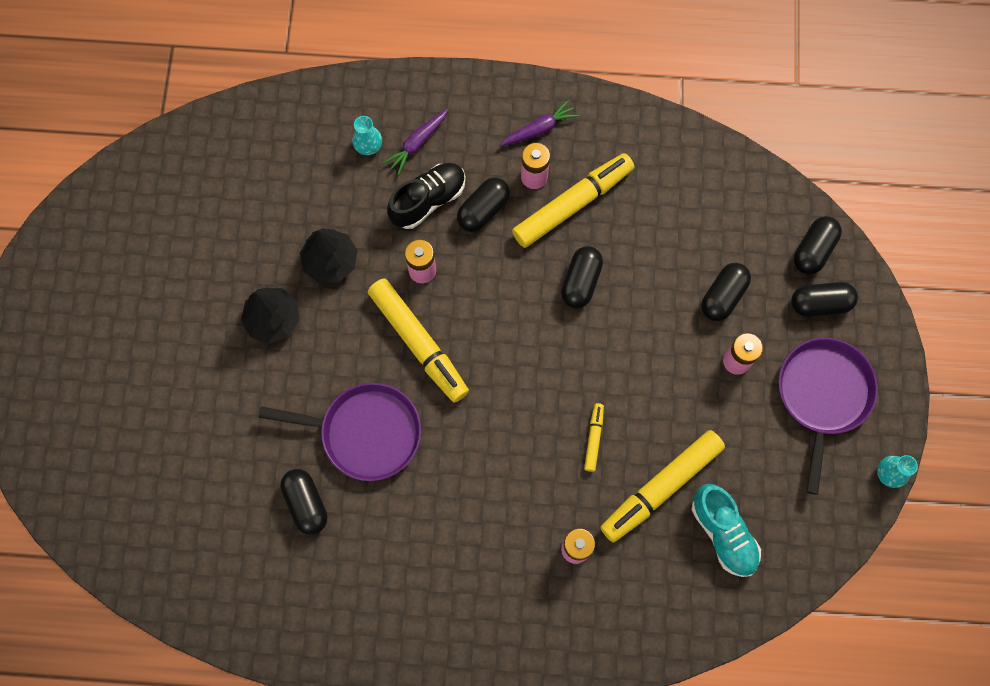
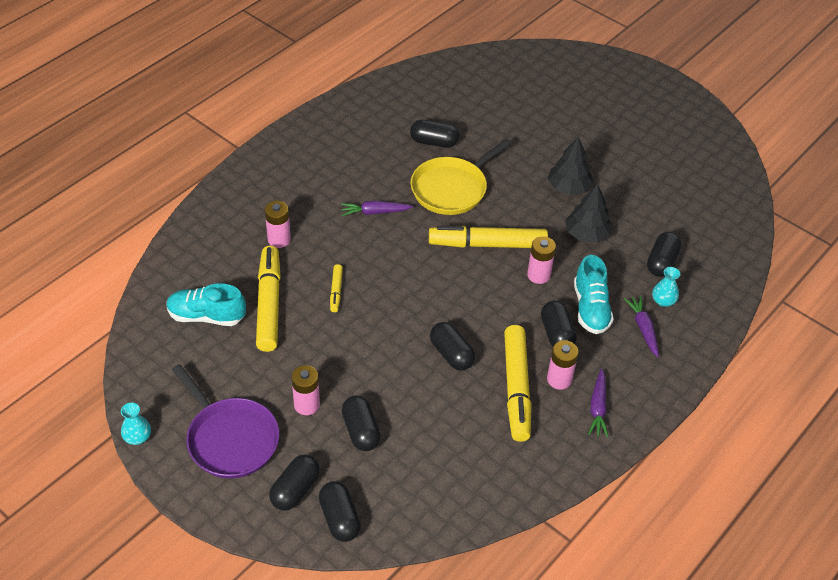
camera: 125 degrees right, 25 degrees down
purple pan [259,383,421,481] -> yellow pan [411,138,512,215]
black shoe [387,163,466,229] -> turquoise shoe [574,255,614,334]
yellow marker [584,403,604,472] -> yellow marker turned 45 degrees clockwise [330,264,343,312]
none -> purple carrot [341,201,413,216]
none -> black capsule [647,232,682,277]

